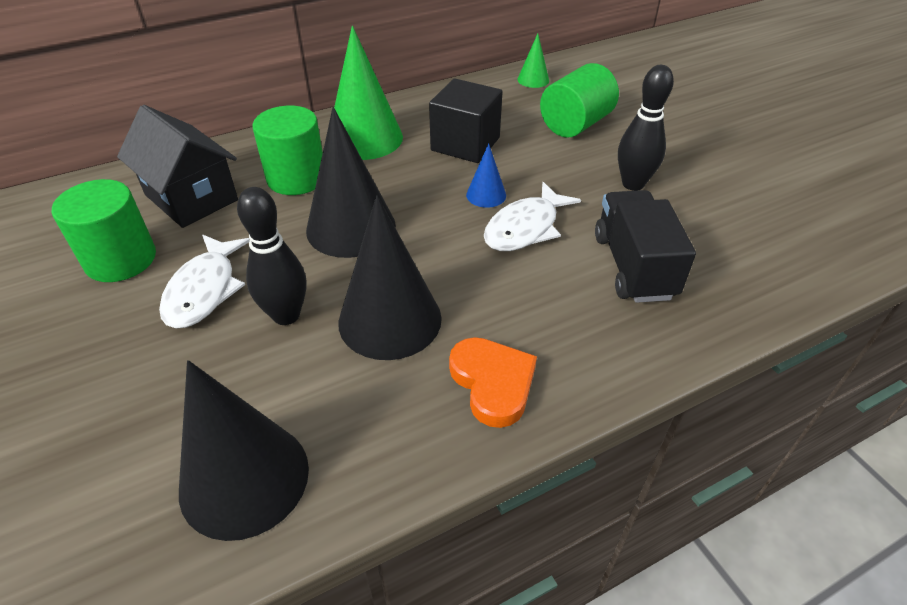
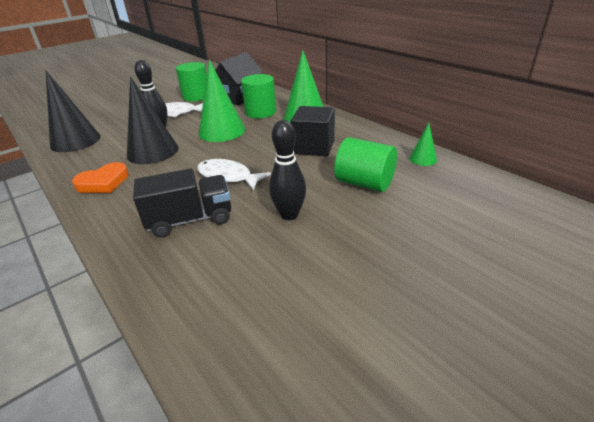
camera: 80 degrees right, 10 degrees down
black cone [306,107,396,258] -> green cone [199,60,245,142]
blue cone [466,143,506,208] -> none

